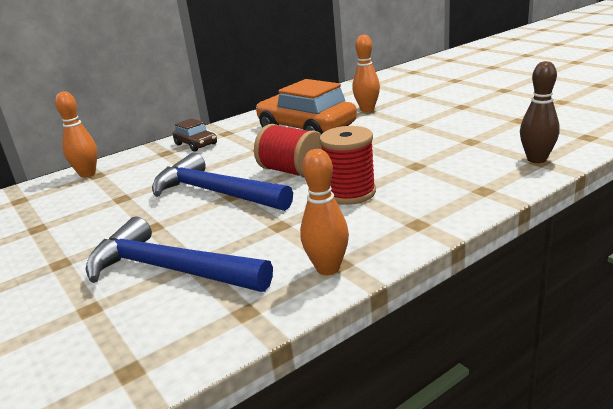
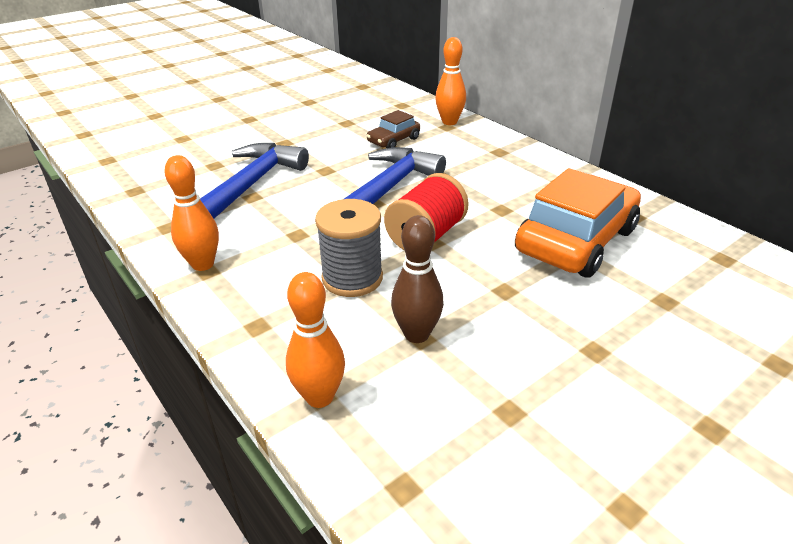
camera: 85 degrees right, 10 degrees up
brown car [173,118,217,152] -> brown car moved to [367,110,420,148]
red spool [319,126,376,205] -> grey spool [315,199,383,297]
orange bowling pin [352,35,380,112] -> orange bowling pin moved to [286,272,345,408]
brown bowling pin [520,61,560,163] -> brown bowling pin moved to [391,215,444,343]

